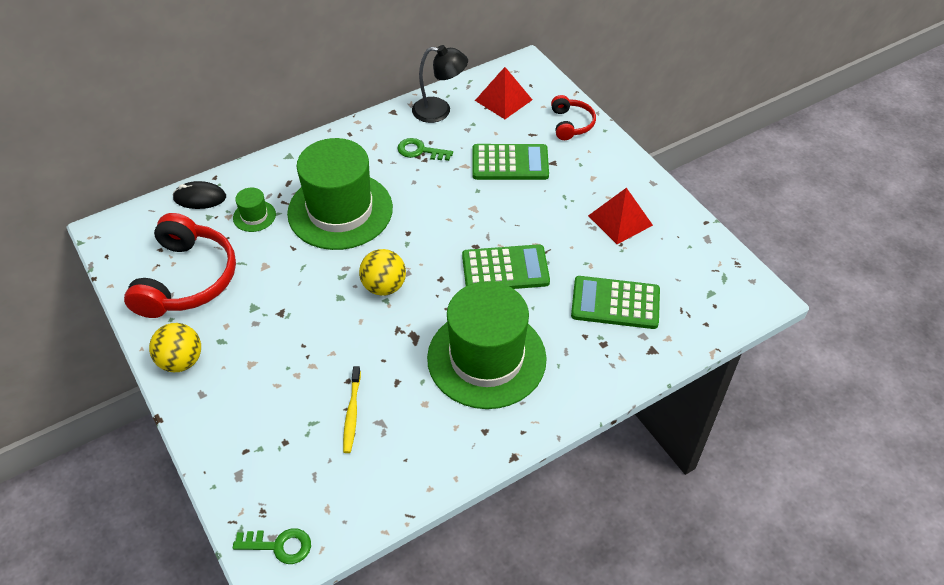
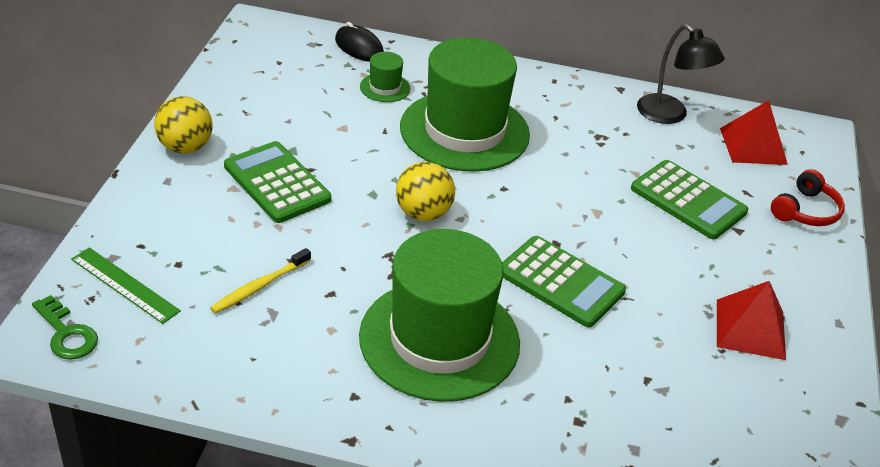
camera: 40 degrees right, 10 degrees down
red headphones [124,213,236,318] -> none
green key [398,138,453,161] -> none
green calculator [571,276,660,329] -> green calculator moved to [224,141,331,223]
none -> green ruler [71,247,181,324]

